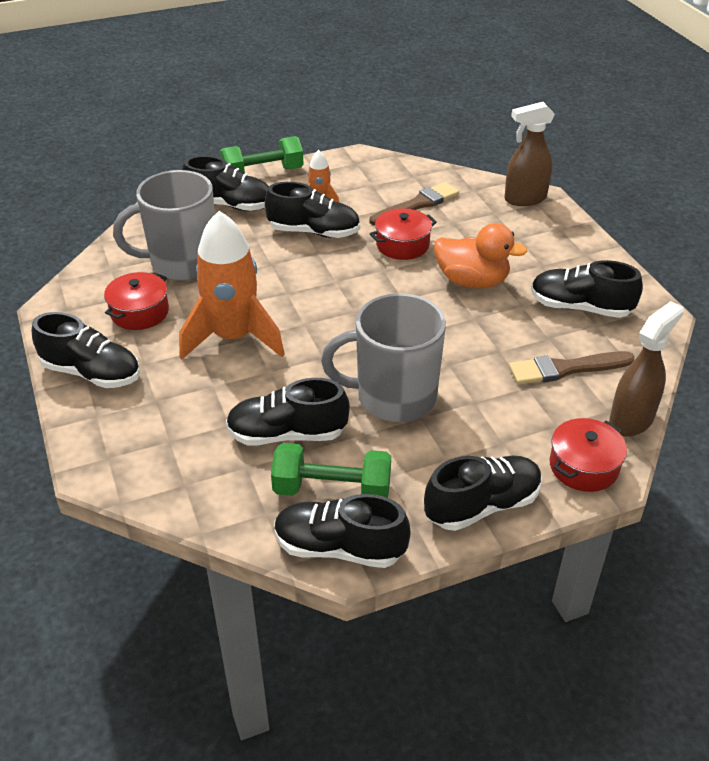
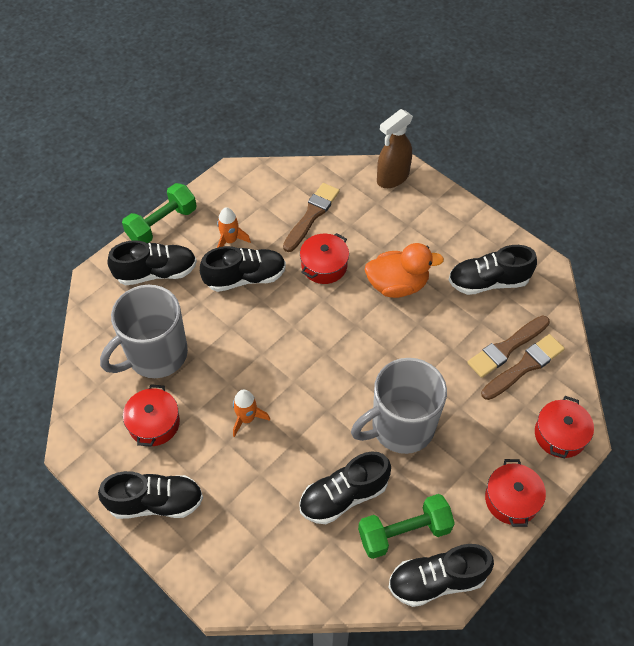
camera: 25 degrees left, 15 degrees up
orange rocket [179,211,285,360] -> orange rocket [233,390,270,437], size x0.47
black shoe [424,456,542,531] -> red pot [485,459,546,527]
brown spray bottle [609,301,684,436] -> none
none -> brown brush [481,334,565,400]

